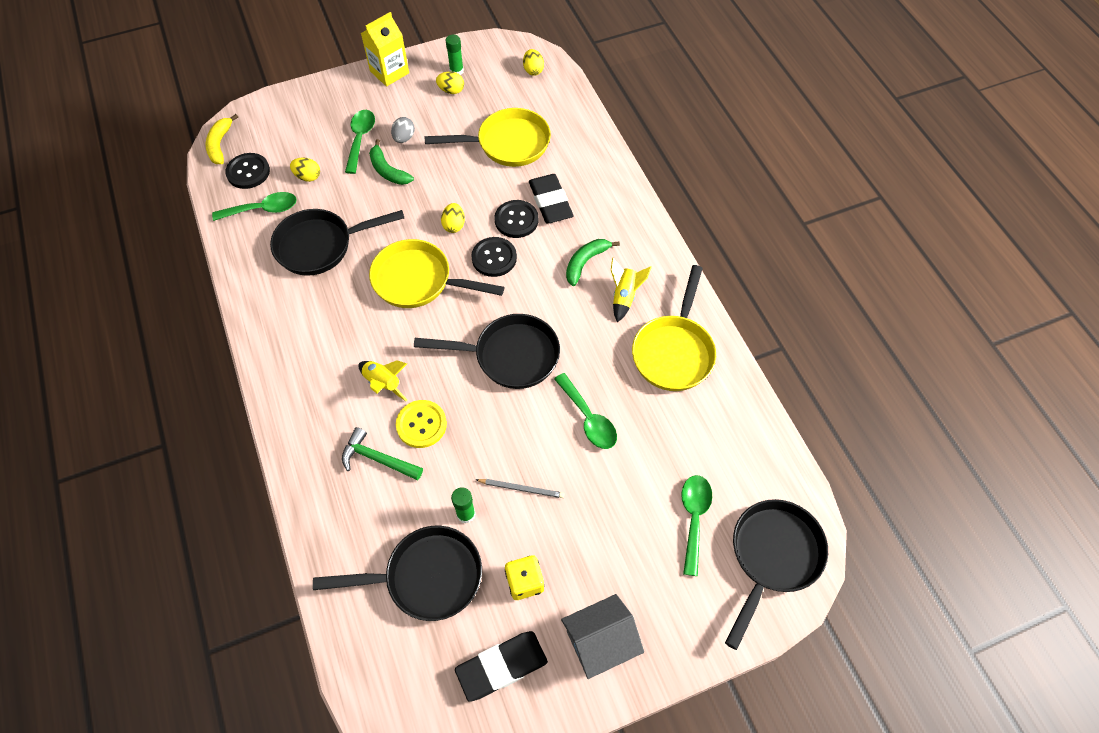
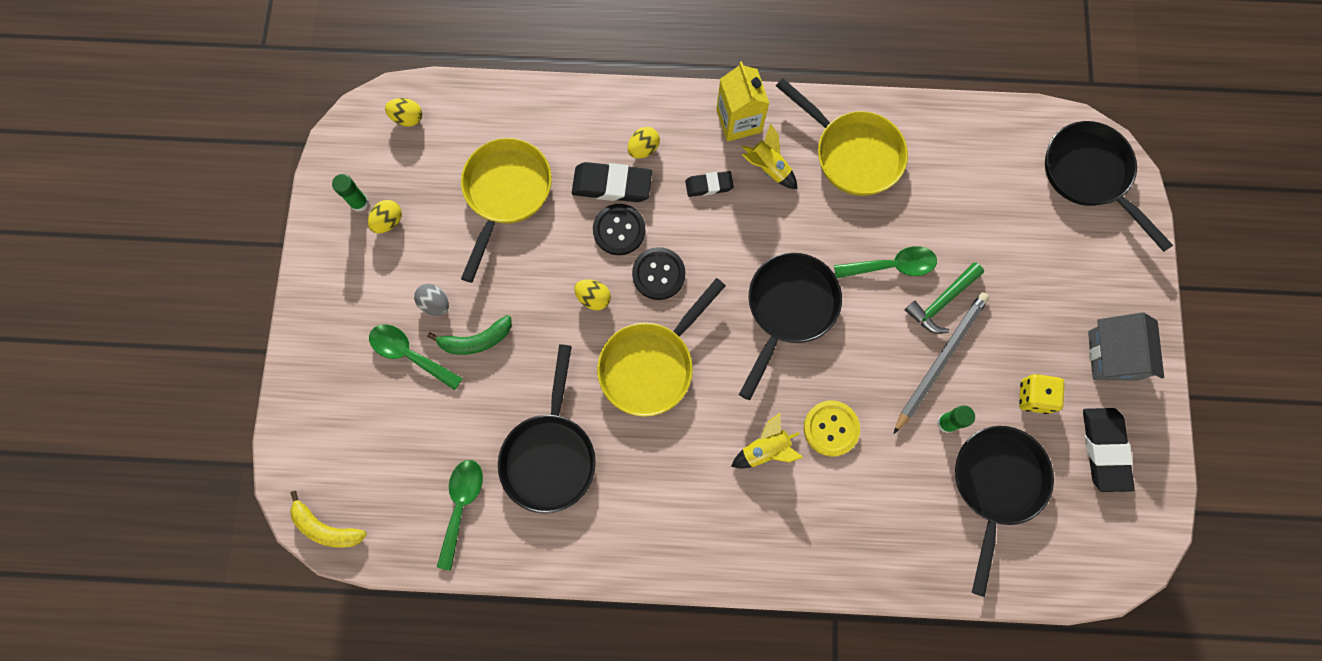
camera: 65 degrees left, 15 degrees up
black button [225,153,270,189] -> none
yellow egg [290,157,320,182] -> yellow egg moved to [628,127,660,159]
green hammer [342,427,423,480] -> green hammer moved to [905,263,984,334]
yellow carton [361,12,409,86] -> yellow carton moved to [716,61,769,142]
grey pencil [476,479,564,498] -> grey pencil [894,292,989,434], size x1.84
green banana [566,239,620,286] -> black eraser [685,171,734,197]
green spoon [681,475,712,576] -> none

